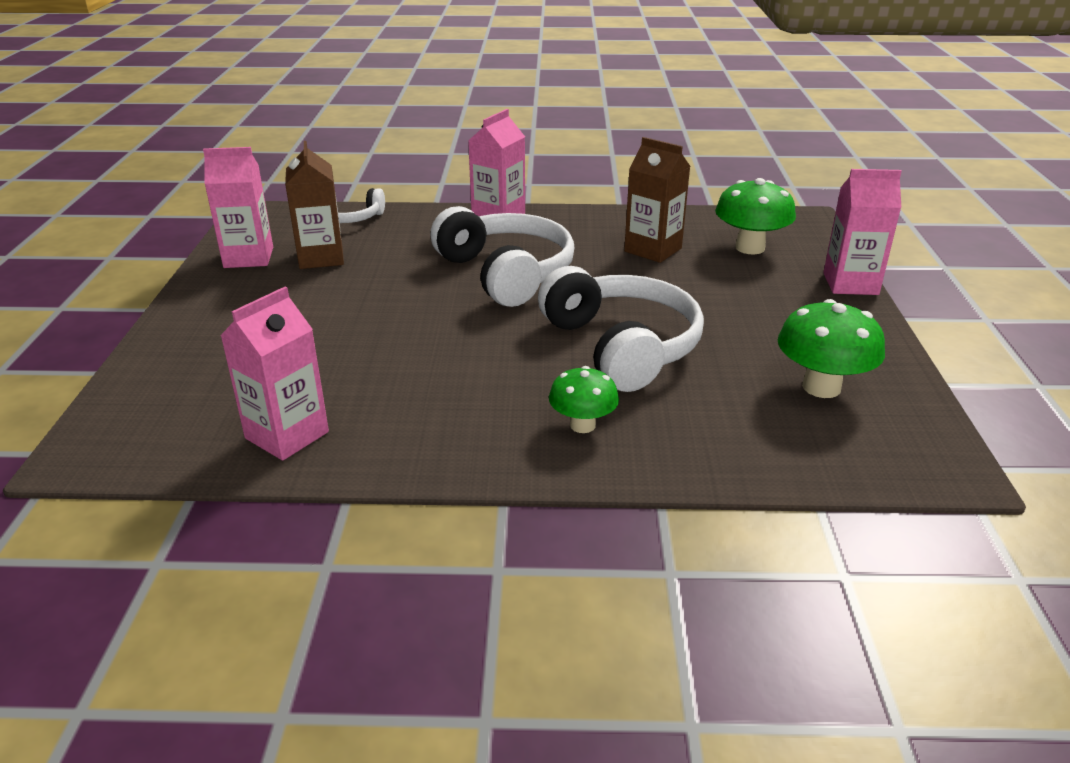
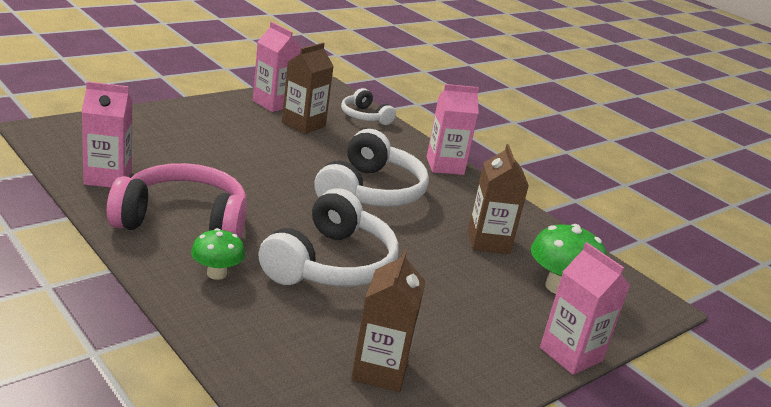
camera: 45 degrees right, 5 degrees down
green mushroom [778,299,885,398] -> brown carton [351,250,426,392]
none -> pink headphones [107,163,247,239]

